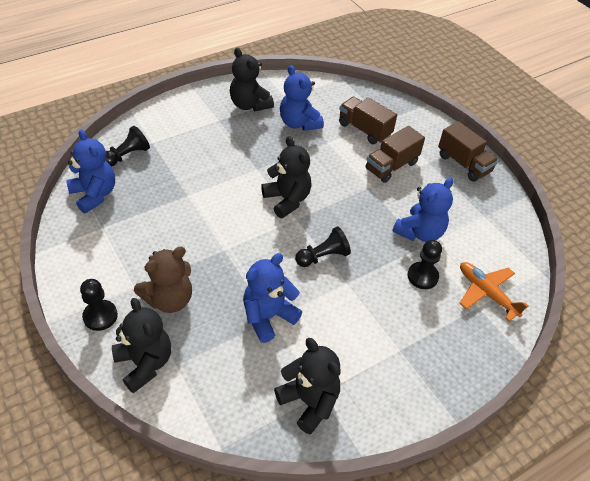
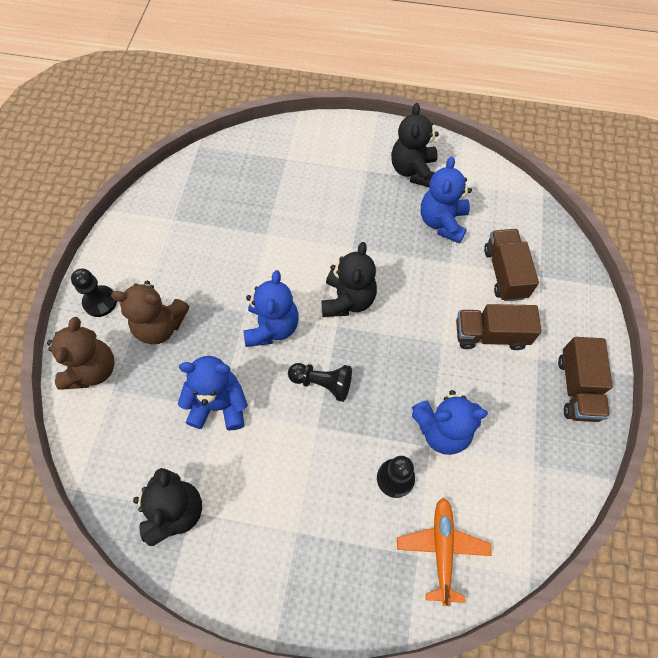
camera: 45 degrees right, 15 degrees up
blue teddy bear [66,130,115,213] -> blue teddy bear moved to [244,270,299,347]
black pawn [106,126,150,166] -> none
black teddy bear [112,298,171,393] -> brown teddy bear [47,317,115,390]

